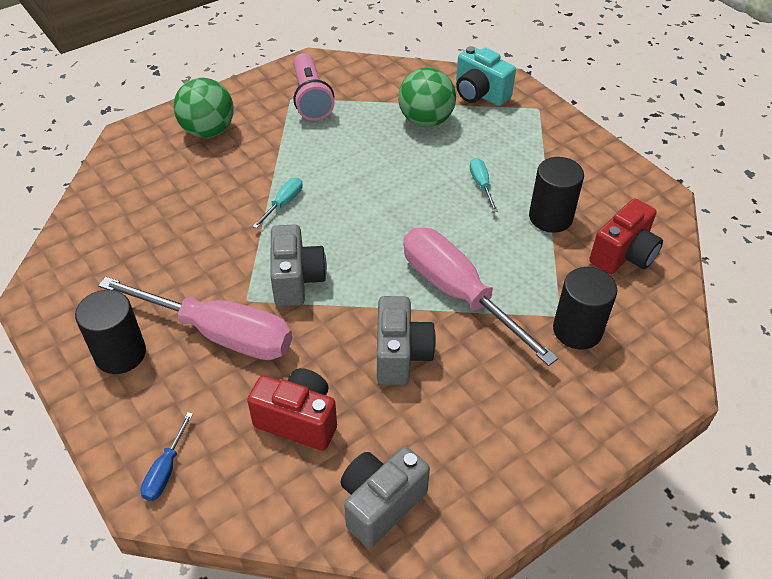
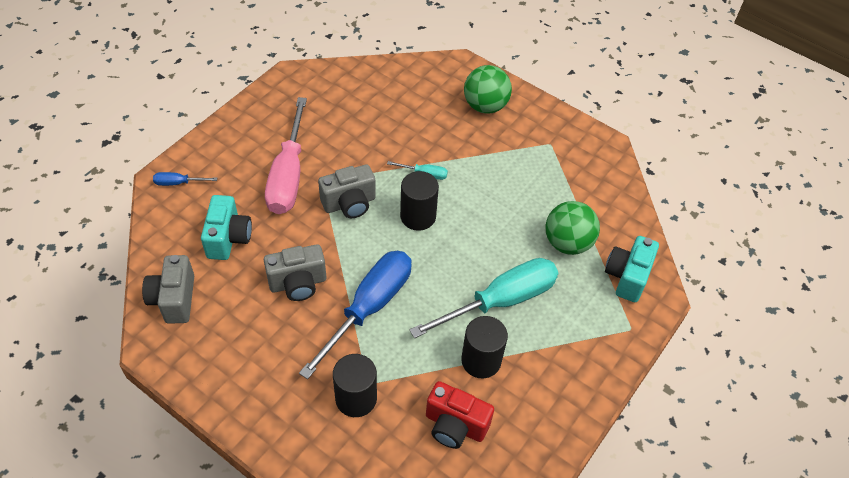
camera: 70 degrees right, 5 degrees up
black cylinder [75,290,146,374] -> black cylinder moved to [400,171,439,231]
red camera [247,368,337,451] -> turquoise camera [201,195,252,260]
pink flashlight [293,53,335,121] -> none
grey camera [340,447,430,548] -> grey camera turned 120 degrees counterclockwise [142,255,194,324]
pink screwdriver [403,228,558,366] -> blue screwdriver [299,251,412,379]
turquoise screwdriver [470,158,498,212] -> turquoise screwdriver [409,258,558,338], size x2.39

